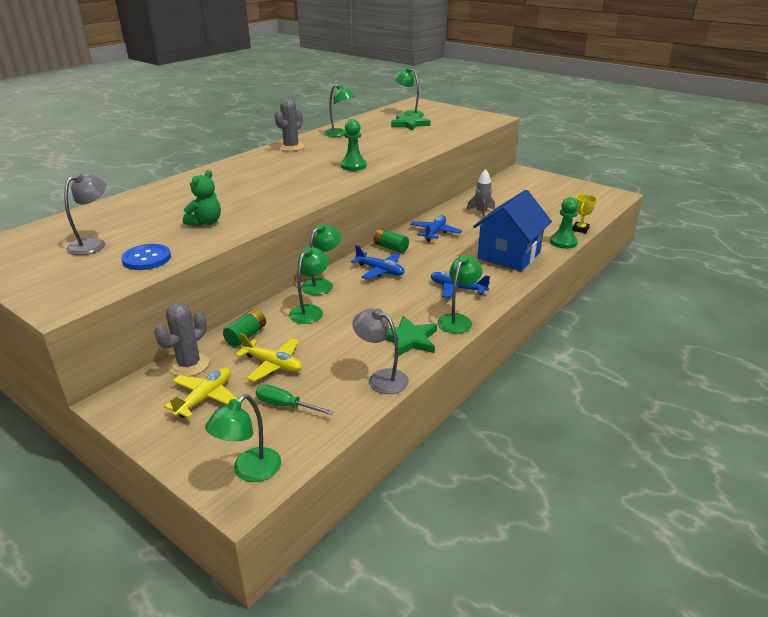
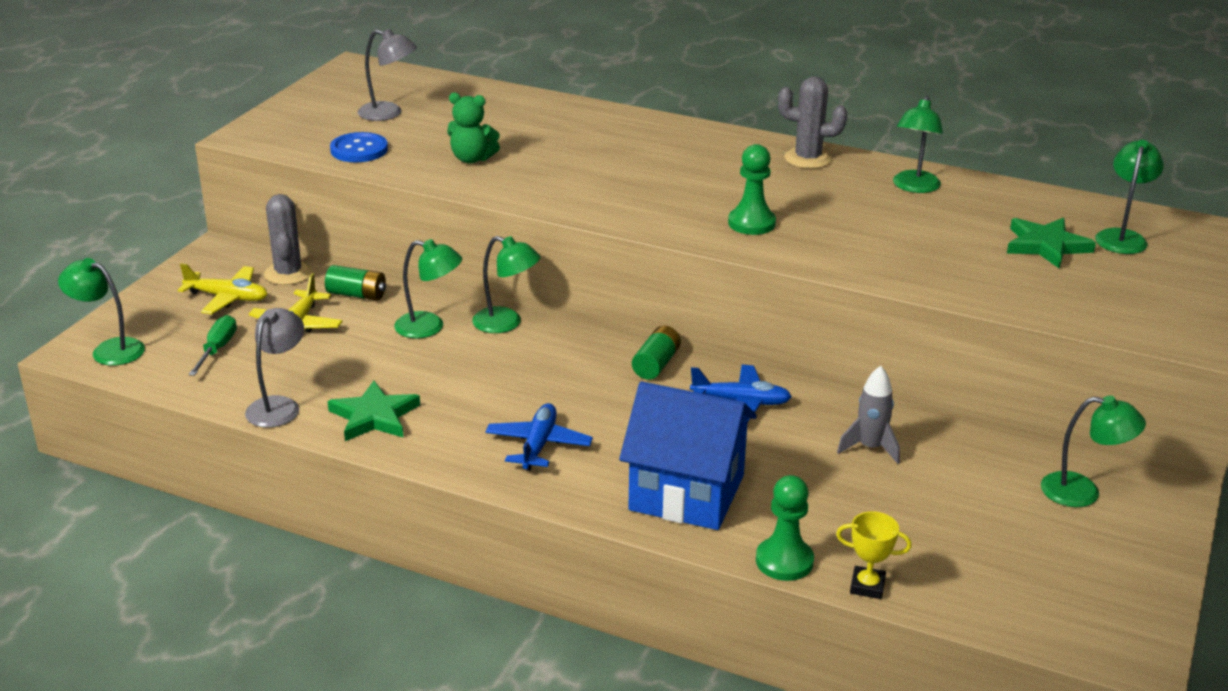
camera: 75 degrees right, 0 degrees up
grey cactus [154,302,209,377] -> grey cactus turned 60 degrees clockwise [264,194,312,285]
blue plane [351,245,405,280] -> none
green lamp [438,255,482,334] -> green lamp moved to [1041,396,1146,507]

